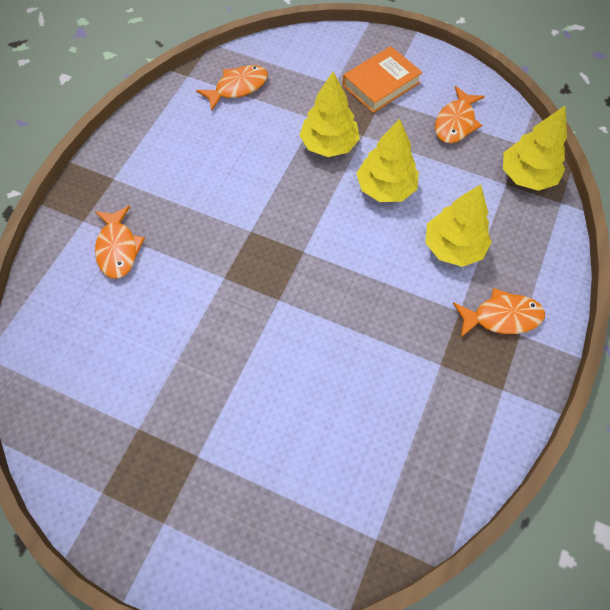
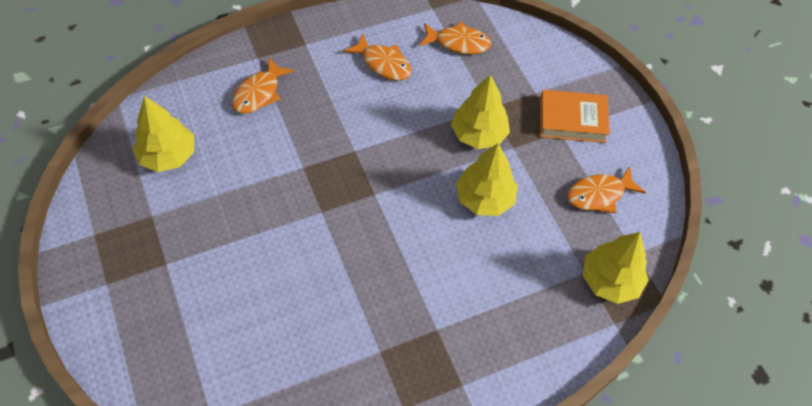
camera: 40 degrees right, 5 degrees down
yellow tree [425,184,492,267] -> yellow tree moved to [132,96,194,172]
orange fish [453,288,545,337] -> orange fish moved to [343,34,412,81]

